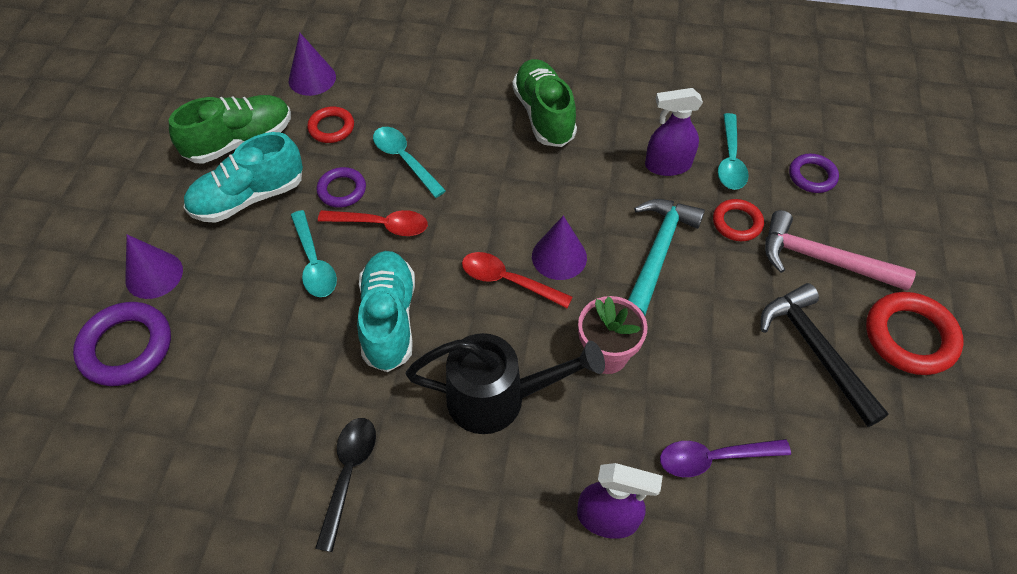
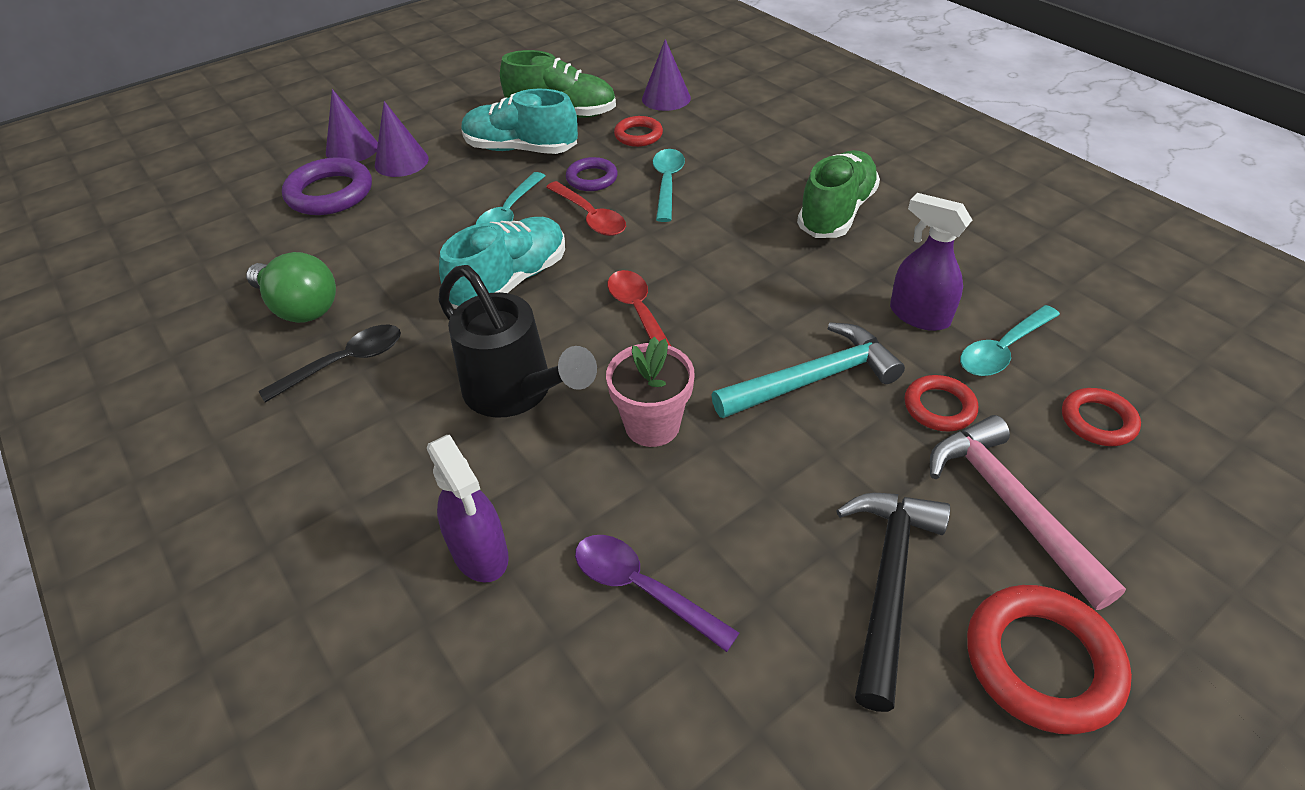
camera: 45 degrees right, 10 degrees down
purple cone [532,216,587,280] -> purple cone moved to [326,89,378,162]
purple ring [789,154,839,193] -> red ring [1062,388,1141,446]
none -> green light bulb [246,252,336,323]

